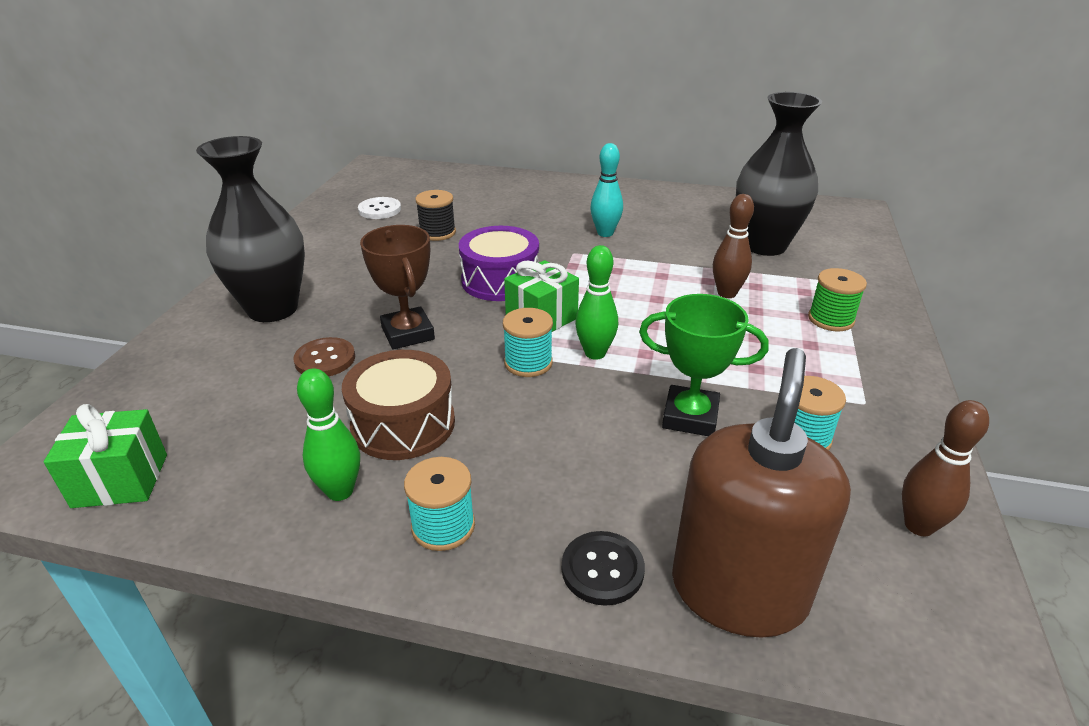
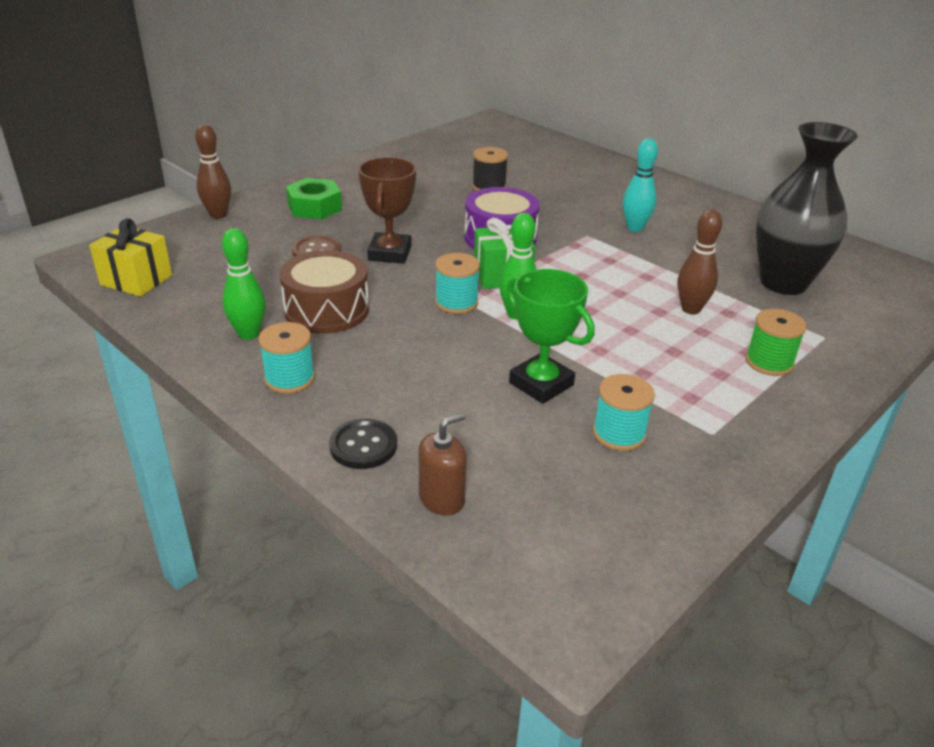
camera: 30 degrees right, 0 degrees up
green gift [44,404,167,508] -> yellow gift [89,218,172,297]
black vase [196,136,305,322] -> green nut [286,178,342,219]
white button [358,197,401,219] -> none
brown soap dispenser [672,348,851,638] -> brown soap dispenser [419,413,467,516], size x0.46
brown bowling pin [902,400,989,536] -> brown bowling pin moved to [195,124,231,219]

